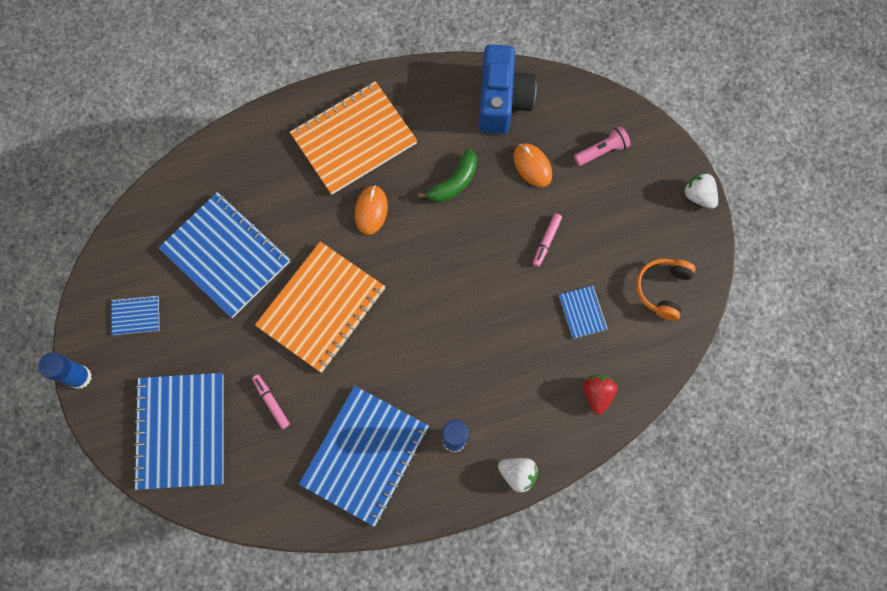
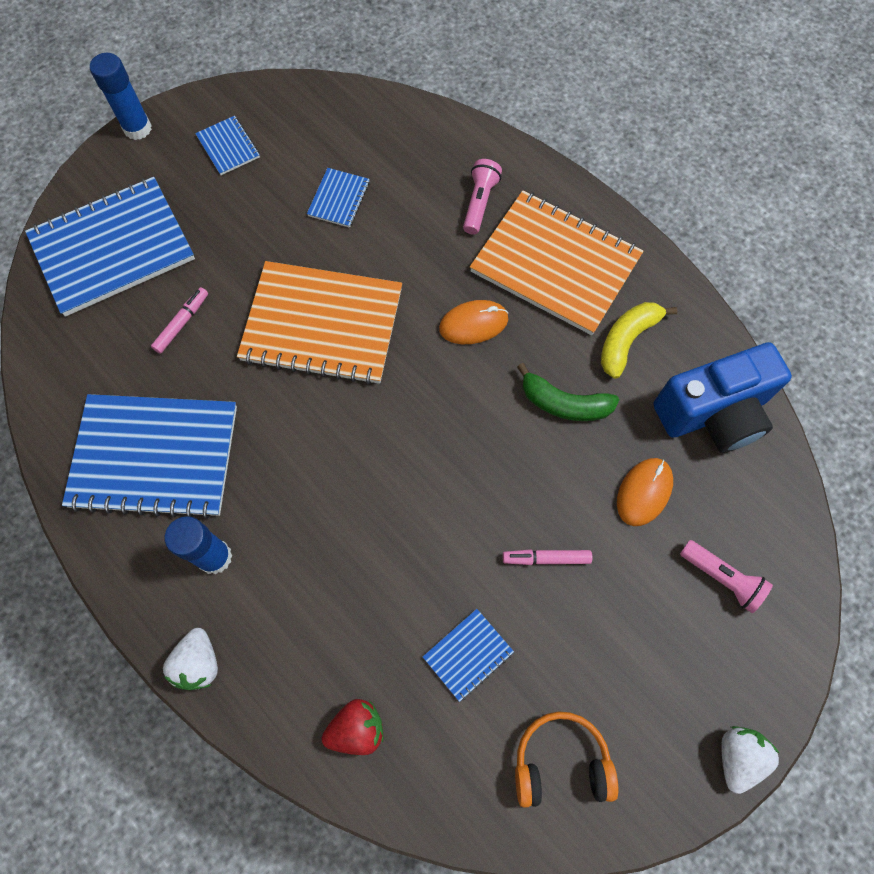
camera: 65 degrees right, 5 degrees down
blue notebook [158,192,290,318] -> blue notebook [307,168,369,228], size x0.44
none -> pink flashlight [463,159,502,235]
none -> yellow banana [601,302,677,379]

